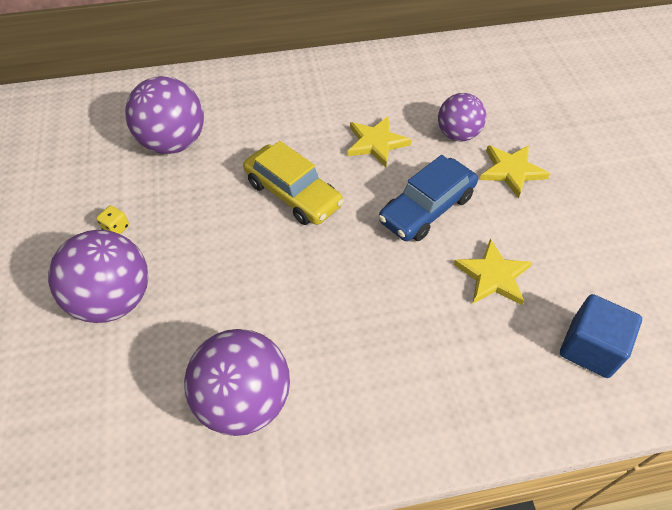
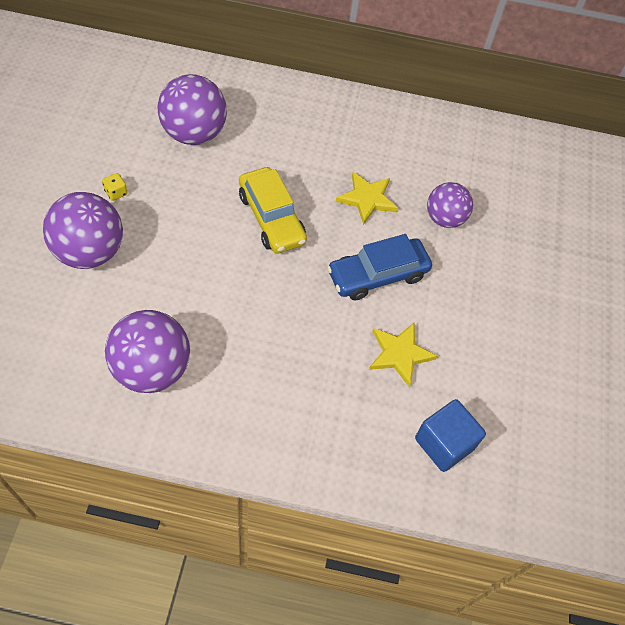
camera: 15 degrees right, 5 degrees up
yellow star [480,145,550,198] -> none

